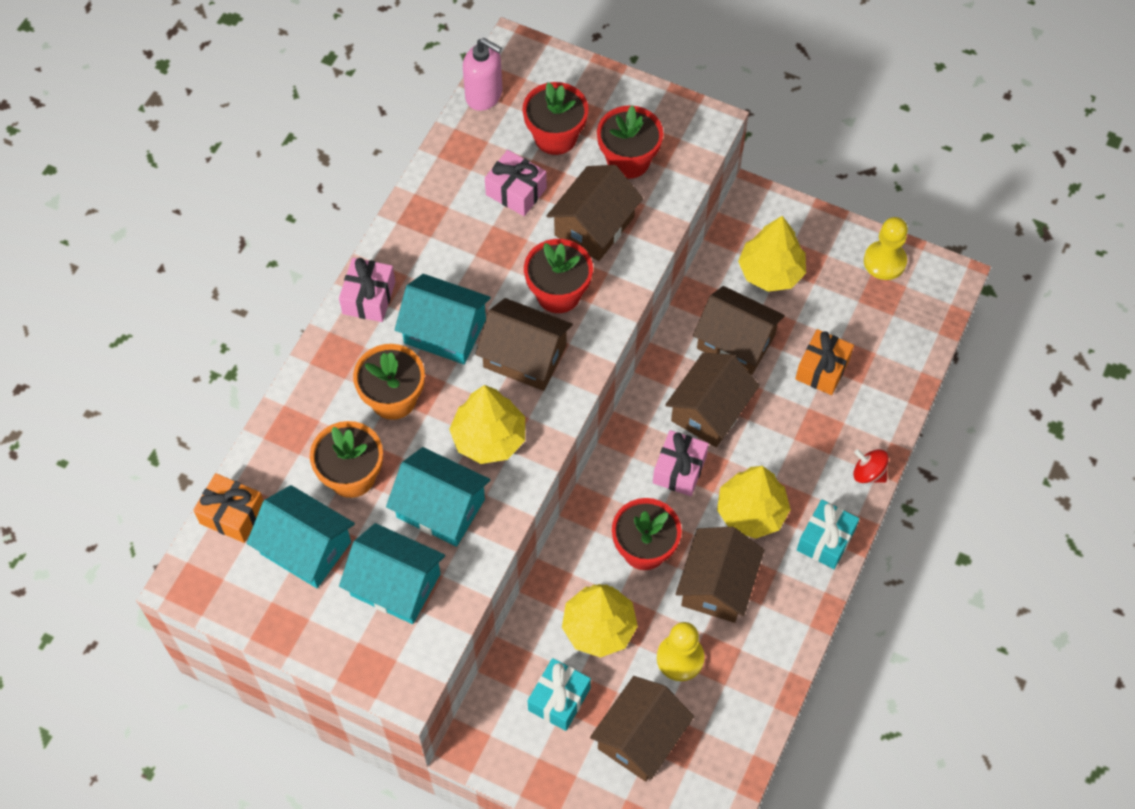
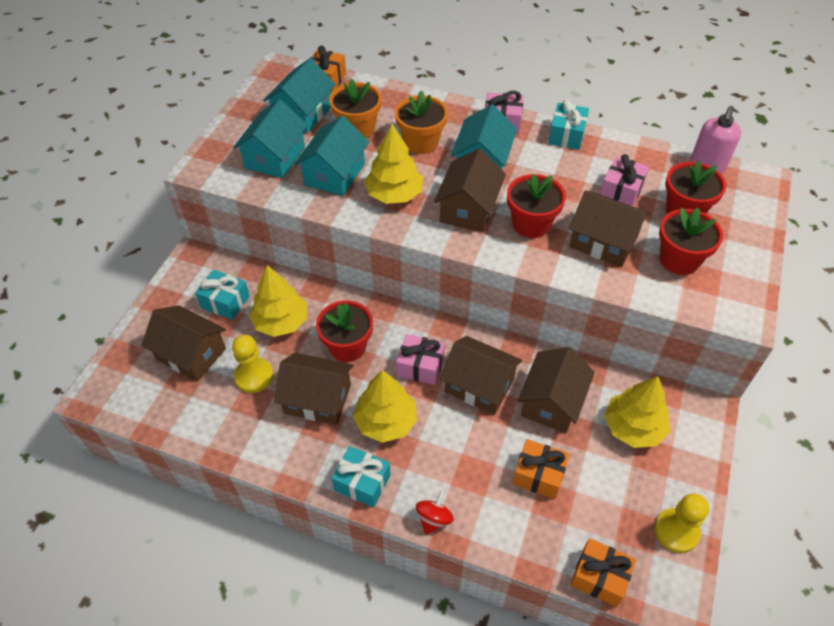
camera: 85 degrees right, 10 degrees down
none -> turquoise gift [548,99,589,150]
none -> orange gift [571,538,636,607]

